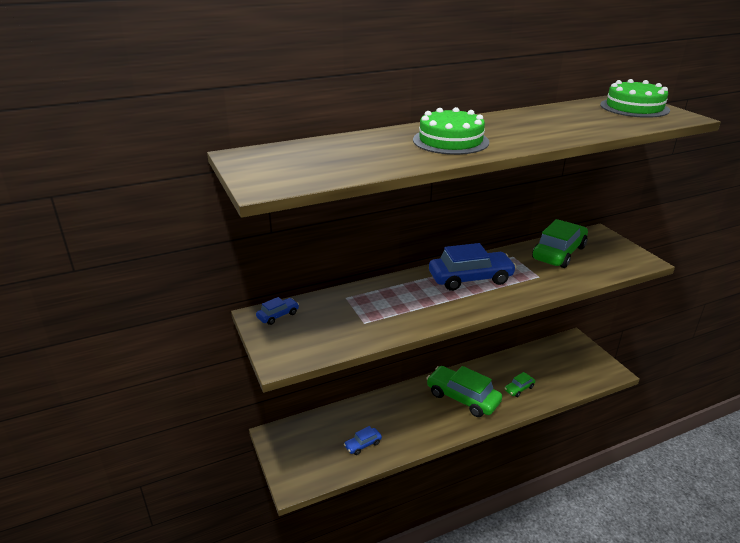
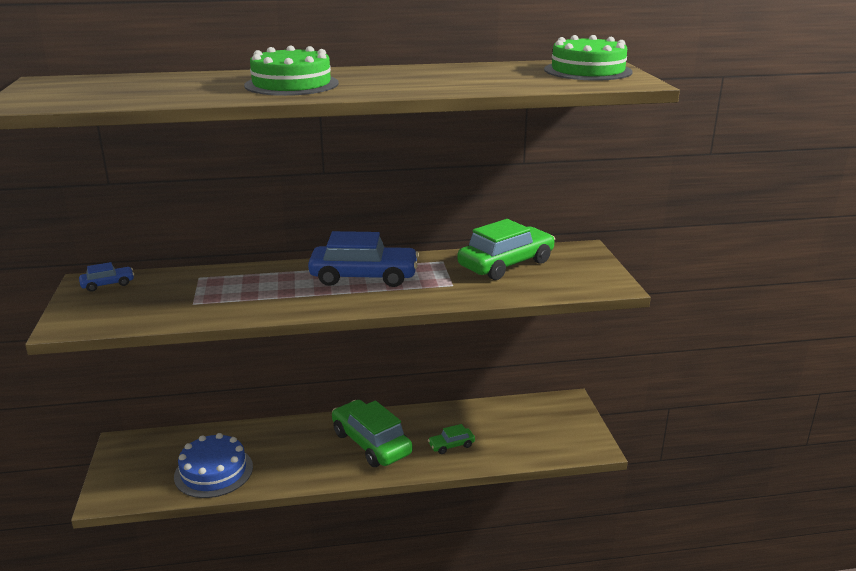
camera: 15 degrees right, 5 degrees down
blue car [344,426,382,455] -> blue cake [174,433,253,498]

